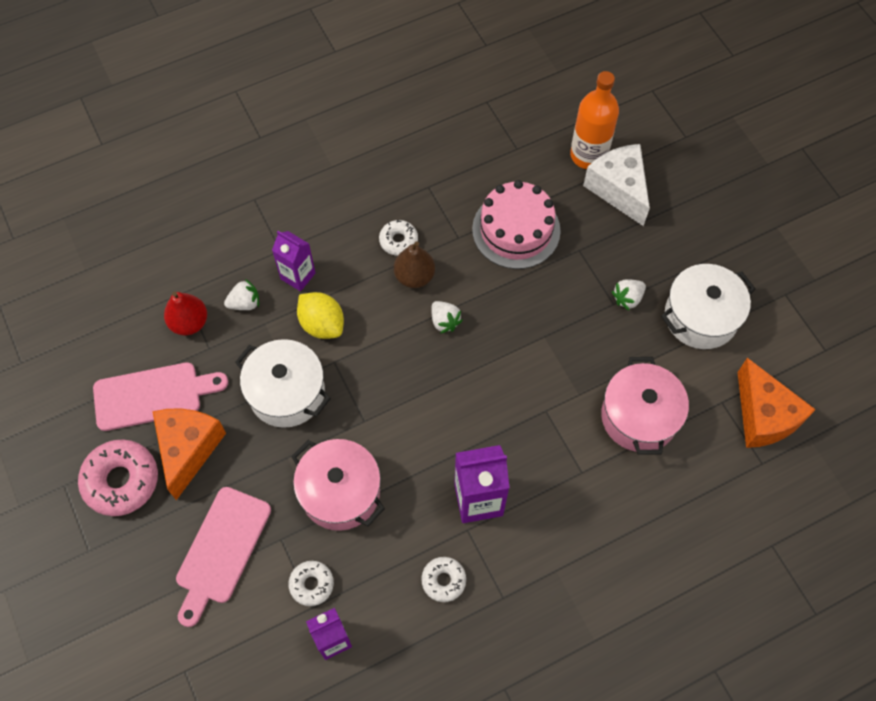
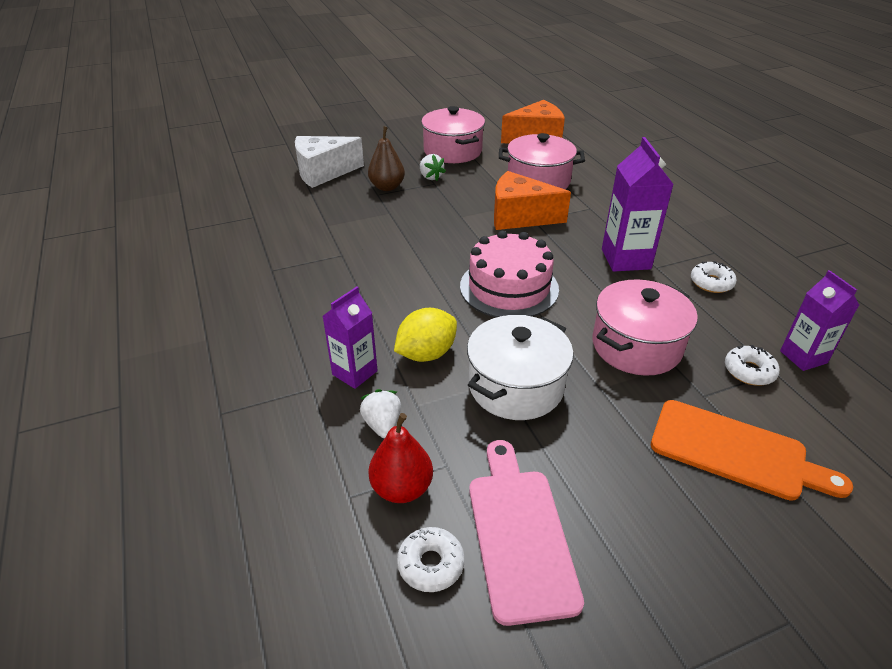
camera: 85 degrees left, 25 degrees down
pink donut [78,439,158,516] -> none
orange cheese [152,408,226,500] -> orange cheese moved to [494,171,571,230]
pink cutting board [176,487,271,627] -> orange cutting board [651,400,853,501]
white donut [379,220,418,256] -> white donut moved to [397,527,465,592]
brown pear [394,241,435,288] -> brown pear moved to [368,126,405,191]
white strawberry [431,301,463,334] -> none
pink cake [472,180,561,269] -> pink cake moved to [460,231,559,317]
orange bottle [570,71,619,169] -> none
white pot [661,264,755,349] -> pink pot [421,106,485,163]

